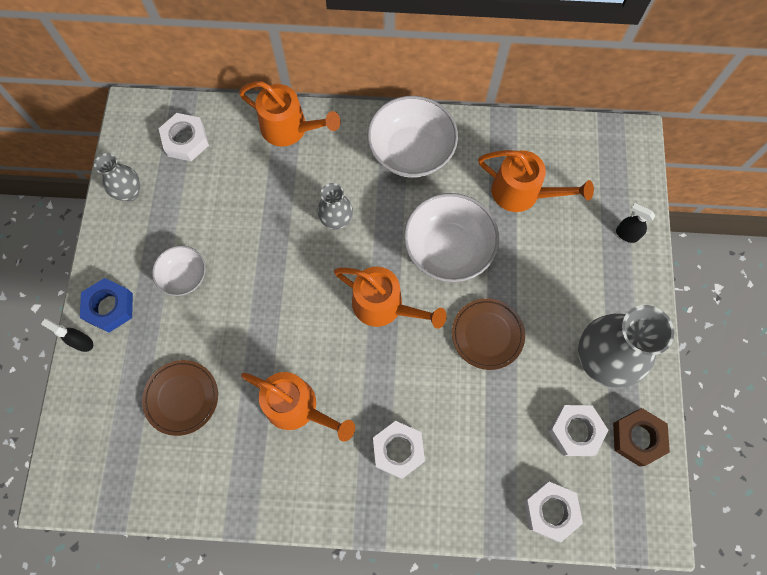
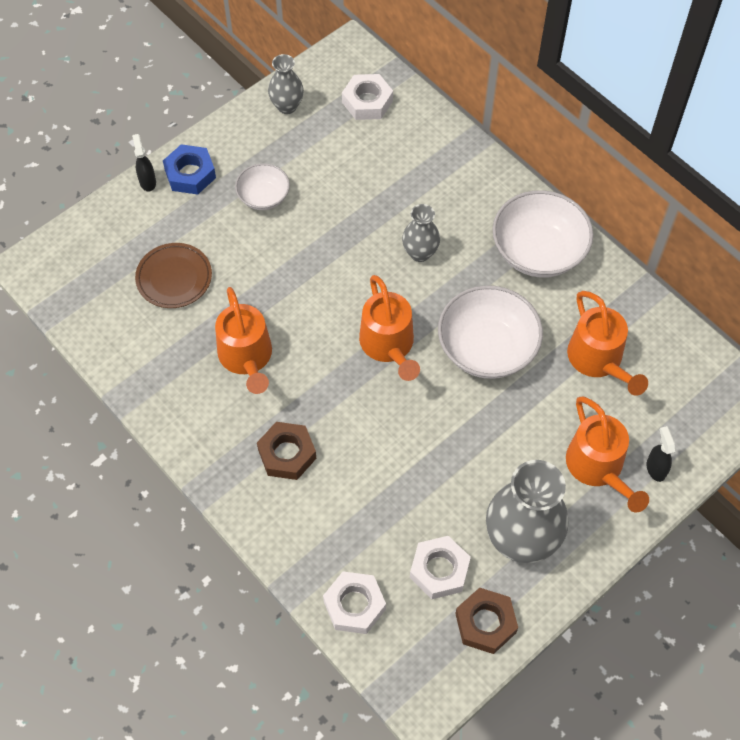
camera: 45 degrees right, 10 degrees down
orange watering can [239,81,341,147] -> orange watering can moved to [566,396,649,512]
white nut [373,421,425,479] -> brown nut [257,422,316,480]
brown plate [452,298,525,370] -> none

